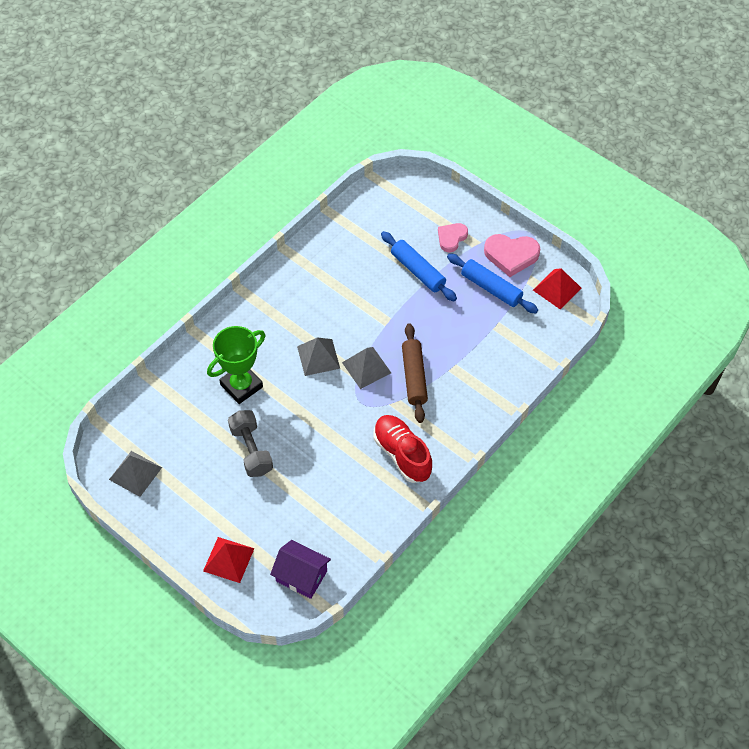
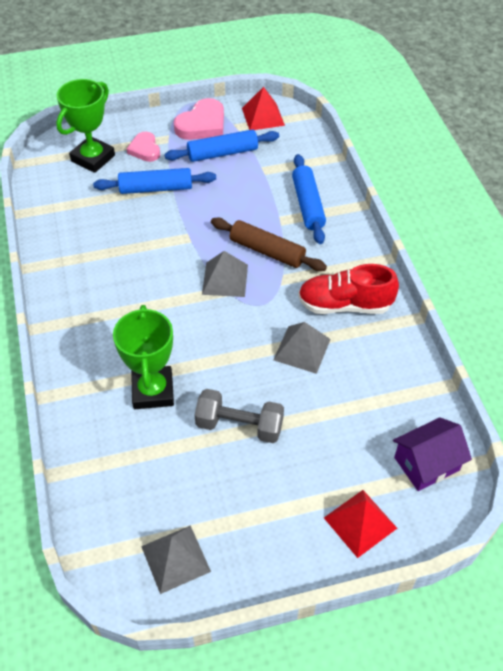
camera: 55 degrees left, 5 degrees down
grey pyramid [297,338,340,376] -> grey pyramid moved to [273,322,331,374]
none -> green trophy [56,79,115,173]
none -> blue rolling pin [292,154,326,244]

